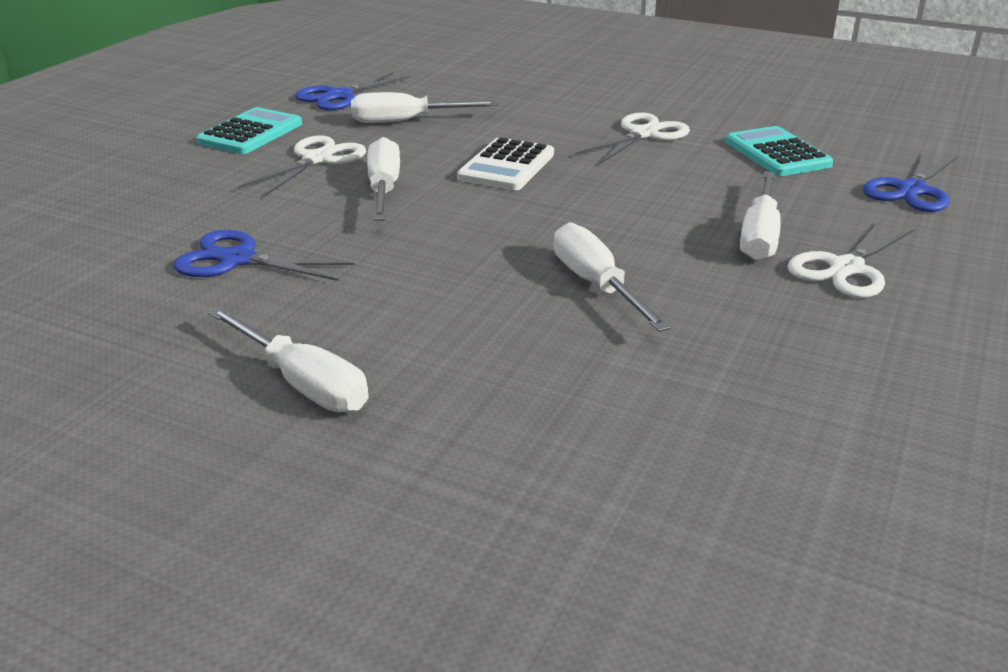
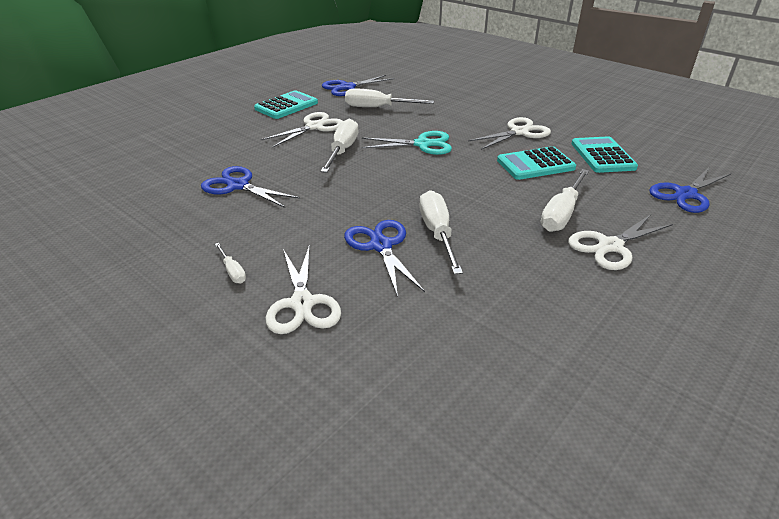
camera: 15 degrees right, 5 degrees up
white screwdriver [208,307,369,413] -> white screwdriver [215,243,246,283], size x0.50
white calculator [457,137,554,190] -> turquoise scissors [361,131,452,155]
none -> white scissors [266,245,341,334]
none -> blue scissors [344,220,425,297]
none -> turquoise calculator [497,146,576,180]

